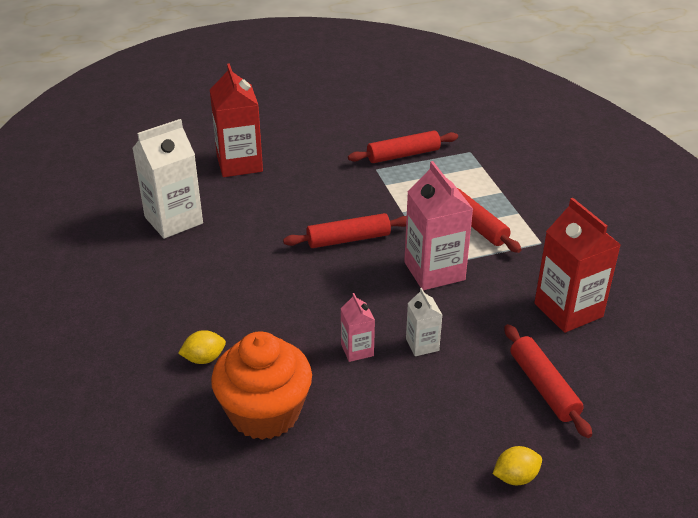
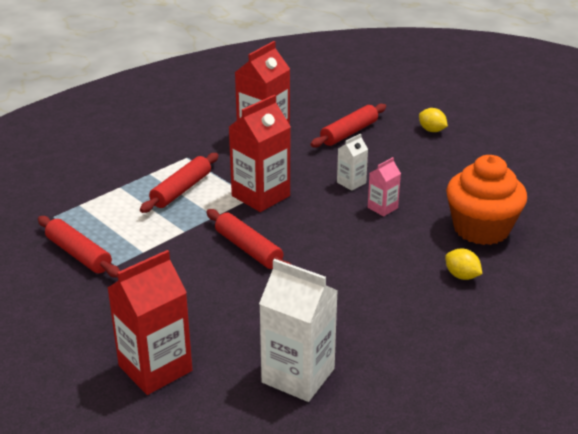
camera: 115 degrees left, 5 degrees down
pink carton [404,161,473,290] -> red carton [229,95,291,212]

